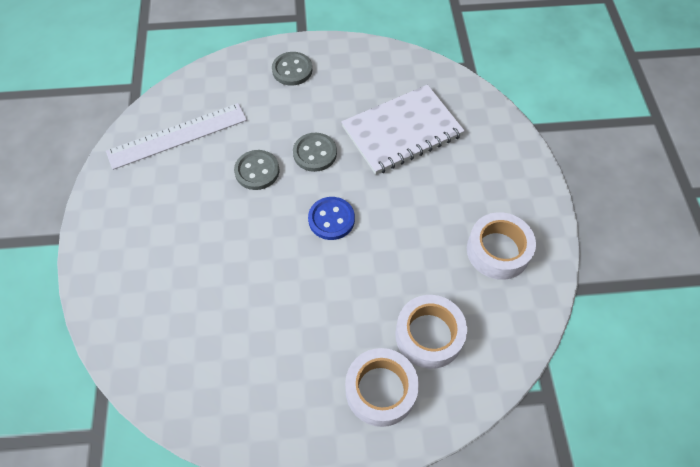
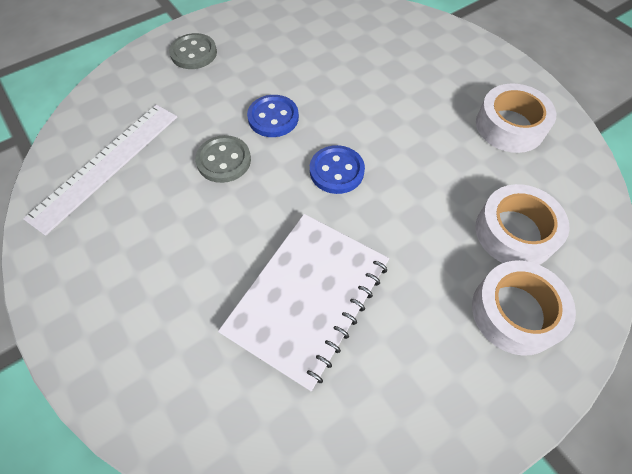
camera: 30 degrees left, 0 degrees up
grey button [293,133,337,172] -> blue button [247,95,299,137]
white notebook [341,85,465,175] -> white notebook moved to [218,214,389,391]

